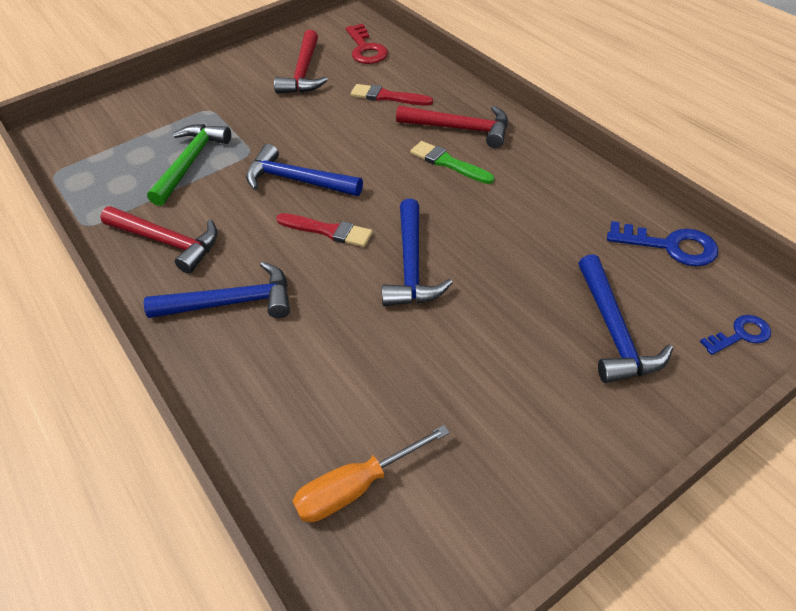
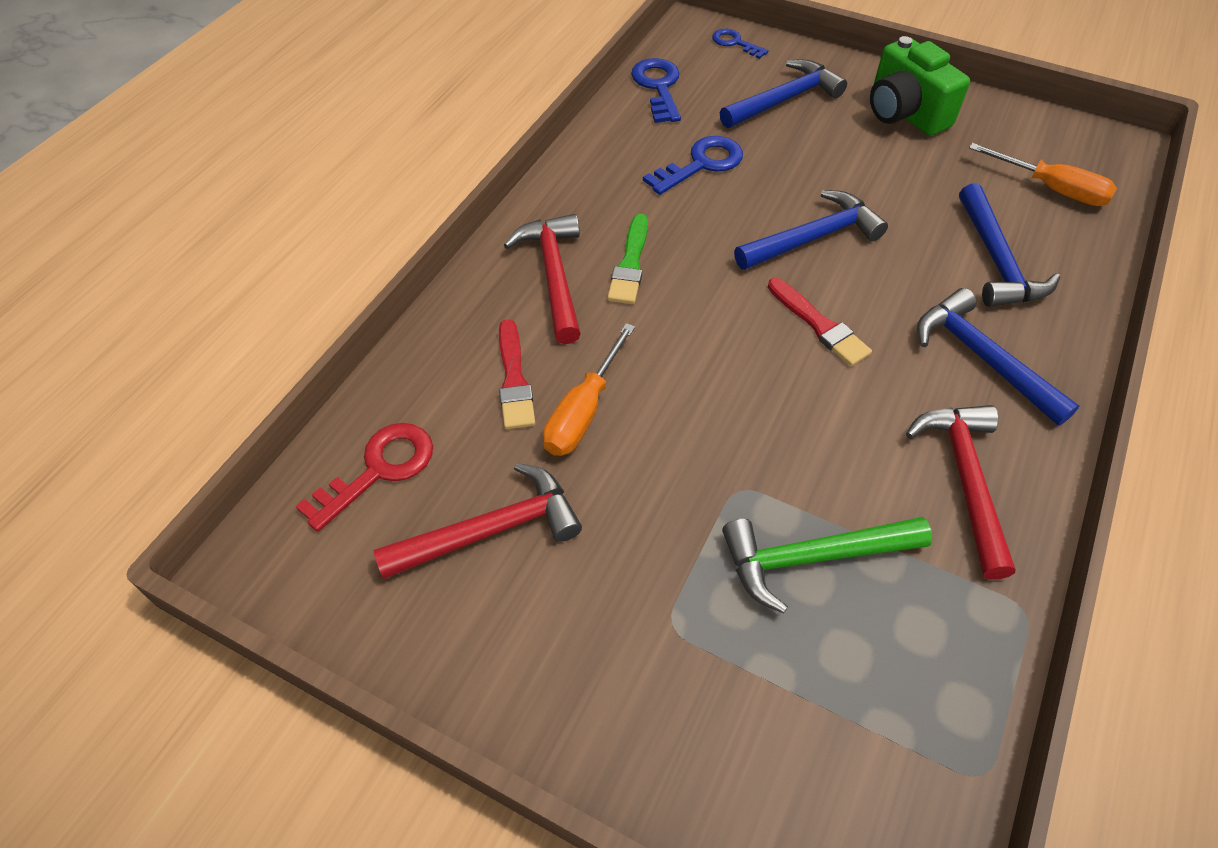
camera: 120 degrees left, 5 degrees up
blue hammer [246,144,363,196] -> blue hammer moved to [959,183,1060,307]
red brush [276,213,373,247] -> red brush turned 150 degrees clockwise [768,278,872,366]
none -> orange screwdriver [543,323,635,456]
none -> blue key [643,136,743,195]
none -> green camera [870,36,970,136]

